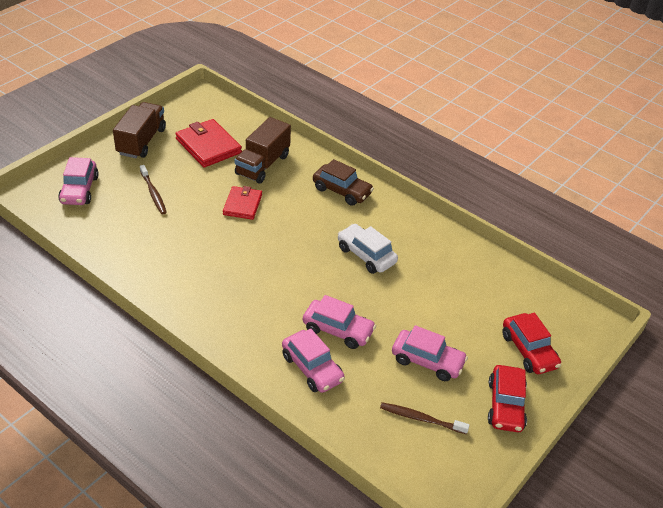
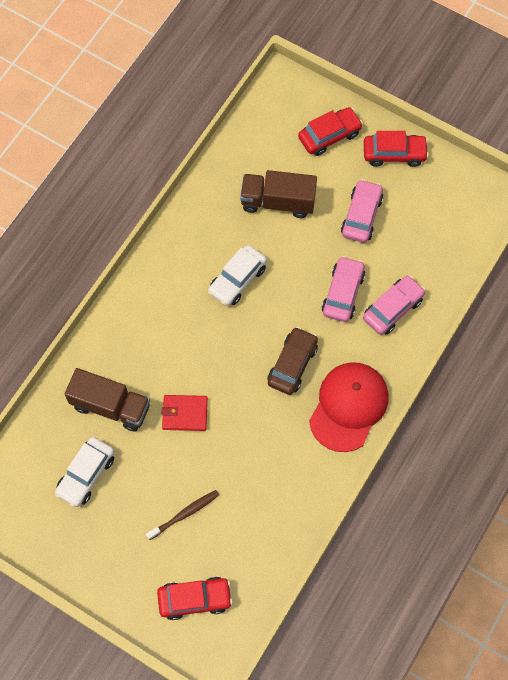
camera: 95 degrees left, 25 degrees up
pink car [58,157,99,205] -> red car [157,577,233,620]
brown truck [113,102,166,158] -> brown truck moved to [240,170,317,218]
red wallet [175,119,242,167] -> white car [55,437,114,507]
brown car [313,159,374,206] -> brown car moved to [267,327,318,395]
brown toothbrush [380,402,470,434] -> none
none -> red cap [309,362,389,452]

